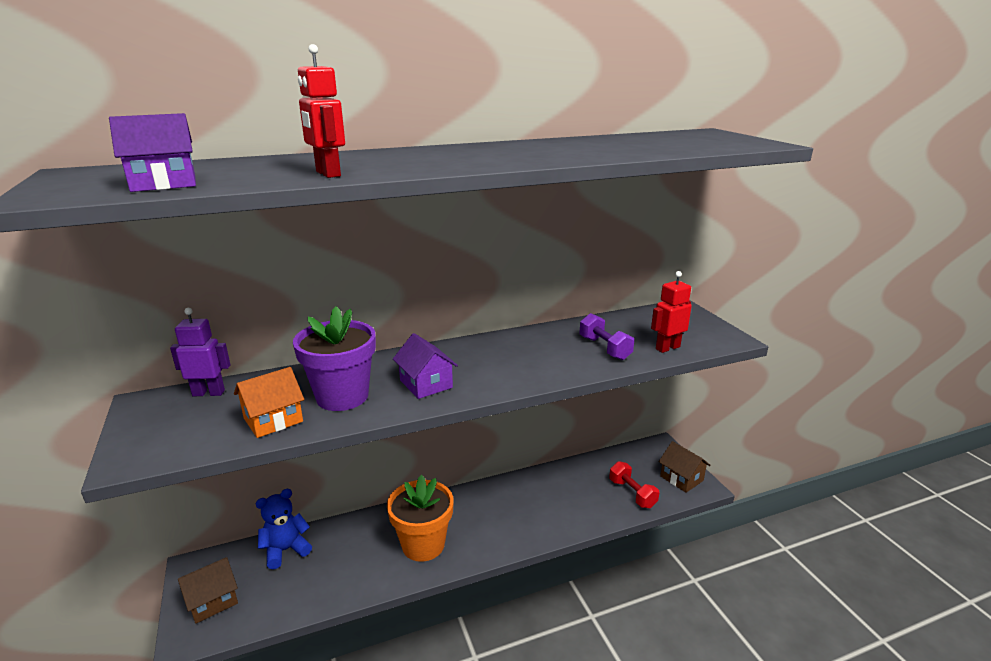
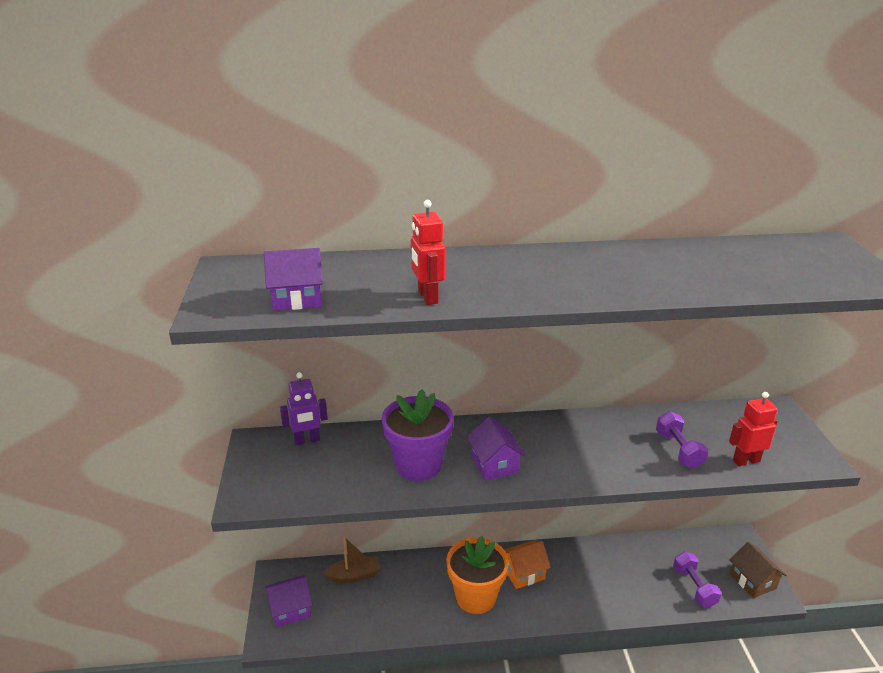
camera: 15 degrees right, 5 degrees up
purple robot [170,308,231,396] -> purple robot turned 150 degrees clockwise [280,372,328,445]
brown house [178,557,238,624] -> purple house [265,575,312,627]
orange house [234,367,304,438] -> orange house moved to [504,541,551,589]
blue teddy bear [256,489,312,569] -> brown boat [323,537,380,583]
red dumbbell [609,461,659,508] -> purple dumbbell [673,551,721,608]

